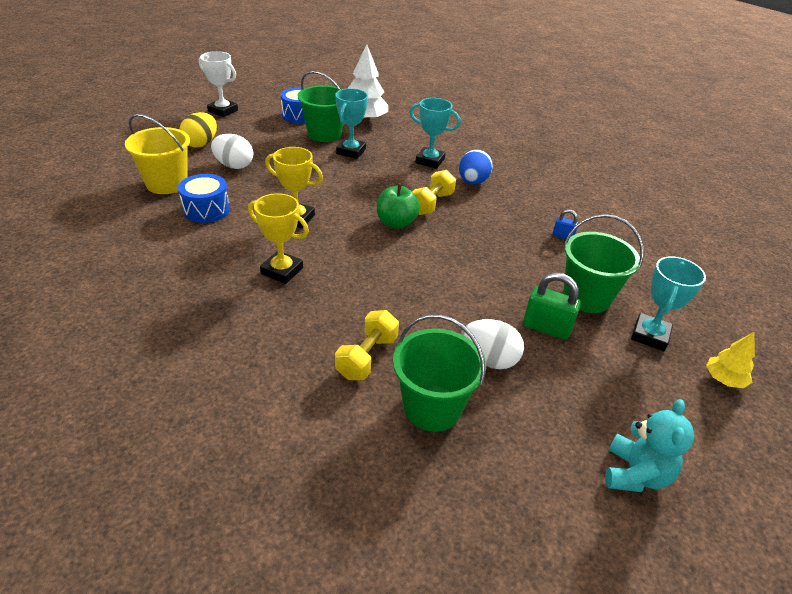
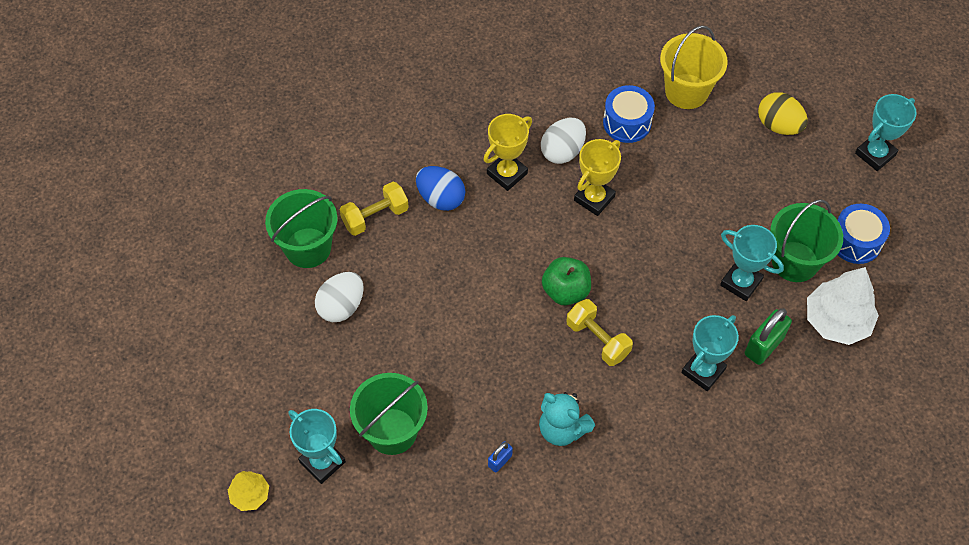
camera: 110 degrees right, 20 degrees up
white trophy [199,51,238,117] -> turquoise trophy [855,94,917,171]
white egg [211,134,253,169] -> white egg moved to [541,118,586,164]
yellow dumbbell [335,310,399,380] -> yellow dumbbell turned 75 degrees counterclockwise [340,182,409,236]
blue egg [459,149,493,184] -> blue egg moved to [416,166,465,211]
green padlock [523,273,581,340] -> green padlock moved to [745,308,792,365]
turquoise teddy bear [605,399,694,492] -> turquoise teddy bear moved to [539,392,595,446]

